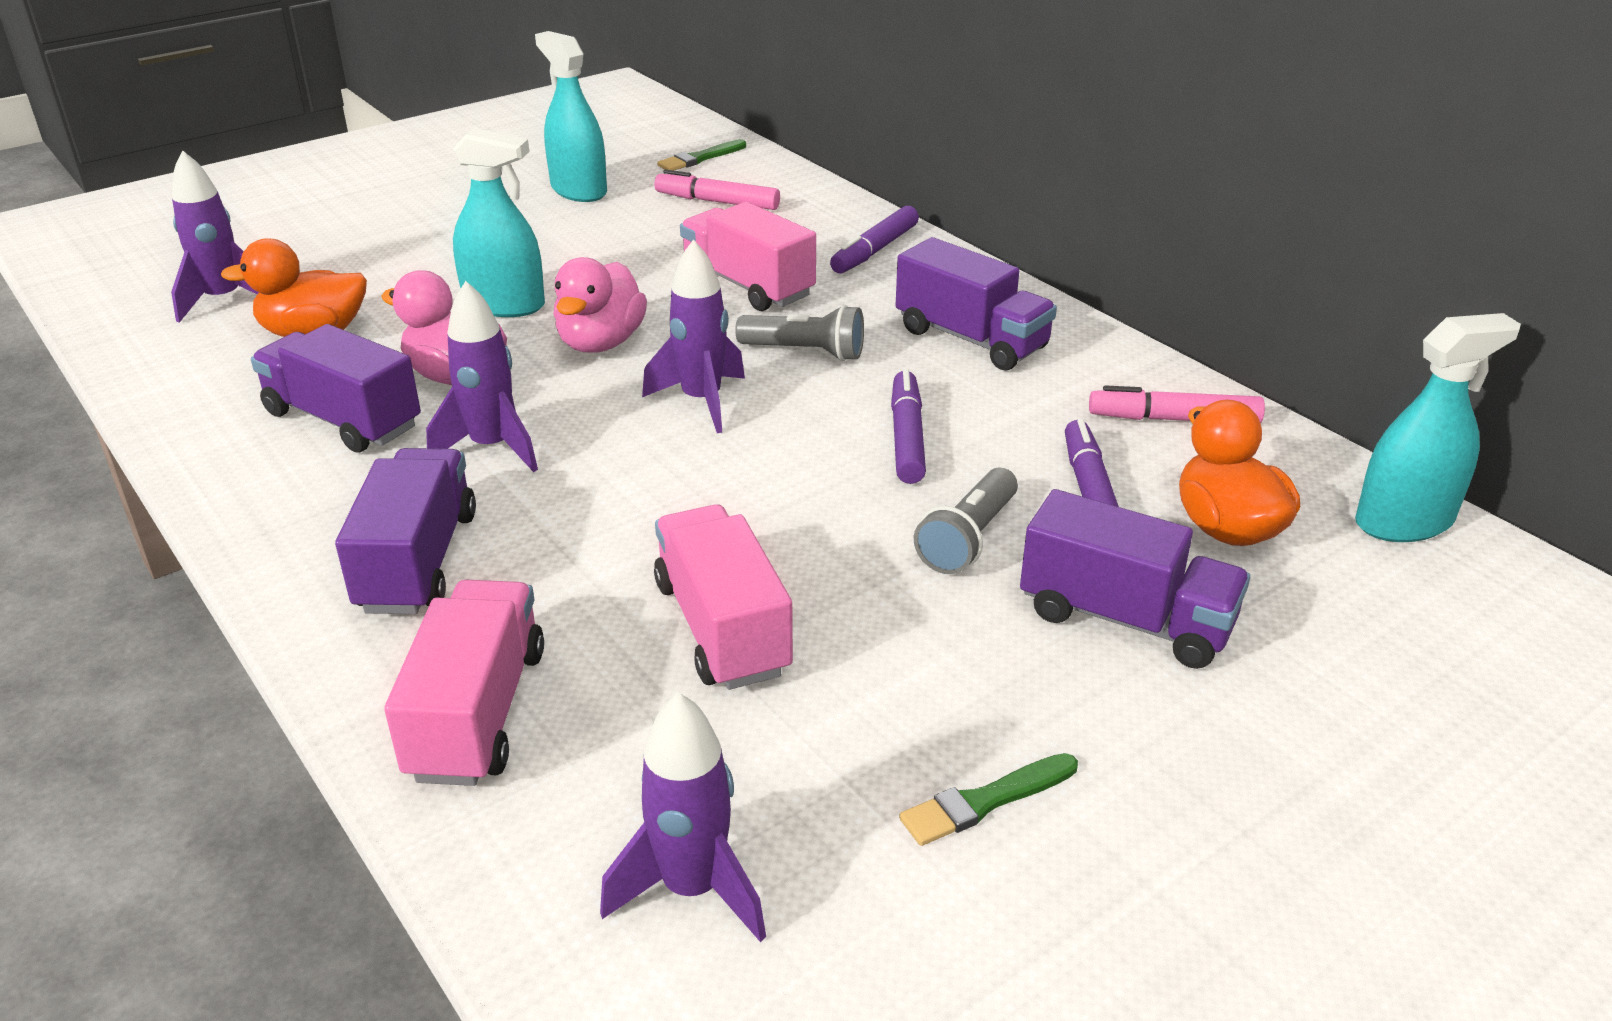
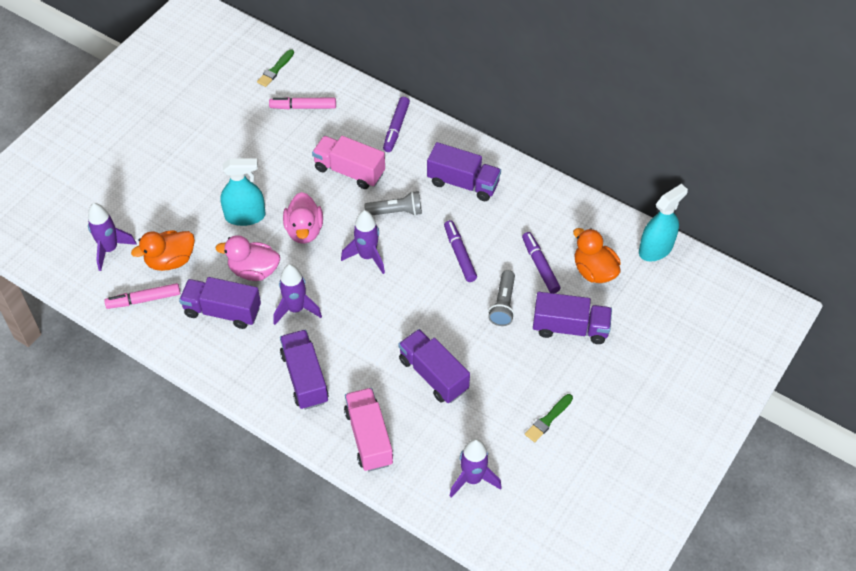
camera: 20 degrees left, 20 degrees up
turquoise spray bottle [535,31,607,202] -> none
pink truck [654,504,793,690] -> purple truck [398,329,470,403]
pink marker [1089,385,1265,423] -> pink marker moved to [104,283,180,309]

